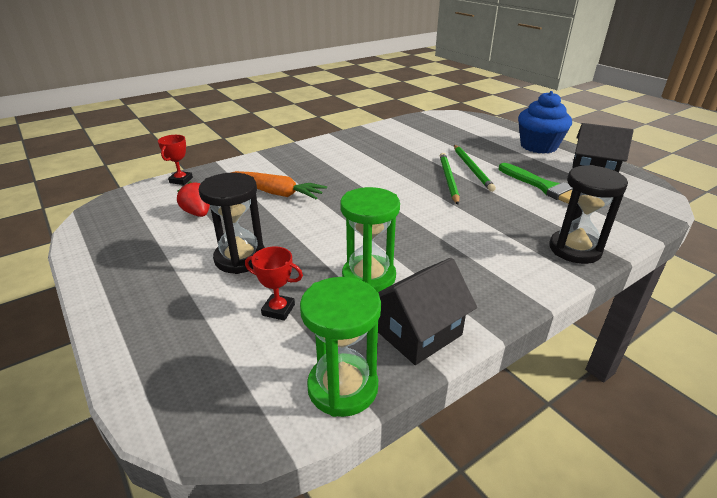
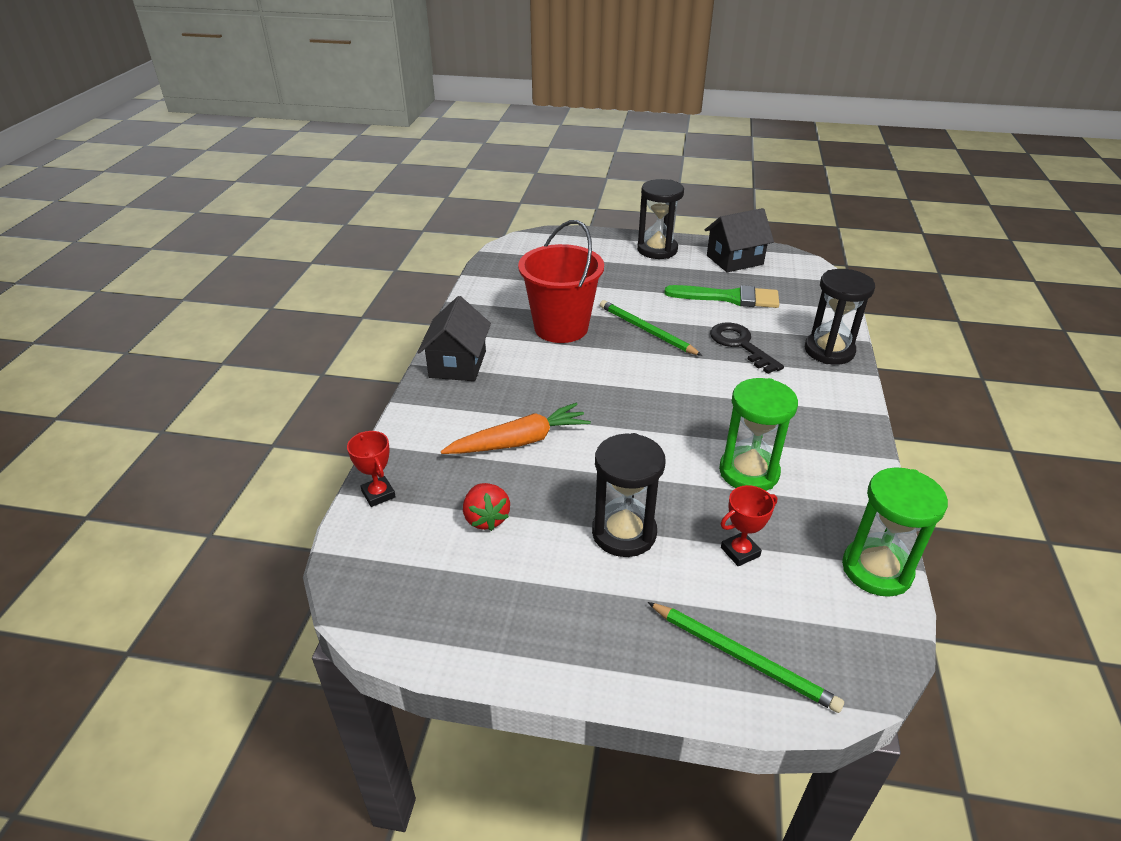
camera: 45 degrees left, 5 degrees up
red strawberry [177,182,210,217] -> red strawberry turned 120 degrees counterclockwise [463,483,510,531]
black house [378,258,477,365] -> black house moved to [418,296,491,381]
green pencil [454,145,496,192] -> green pencil moved to [648,602,844,713]
blue cupcake [518,91,572,154] -> black hourglass [637,179,684,259]
none -> red bucket [518,220,604,343]
none -> black key [710,322,784,374]

